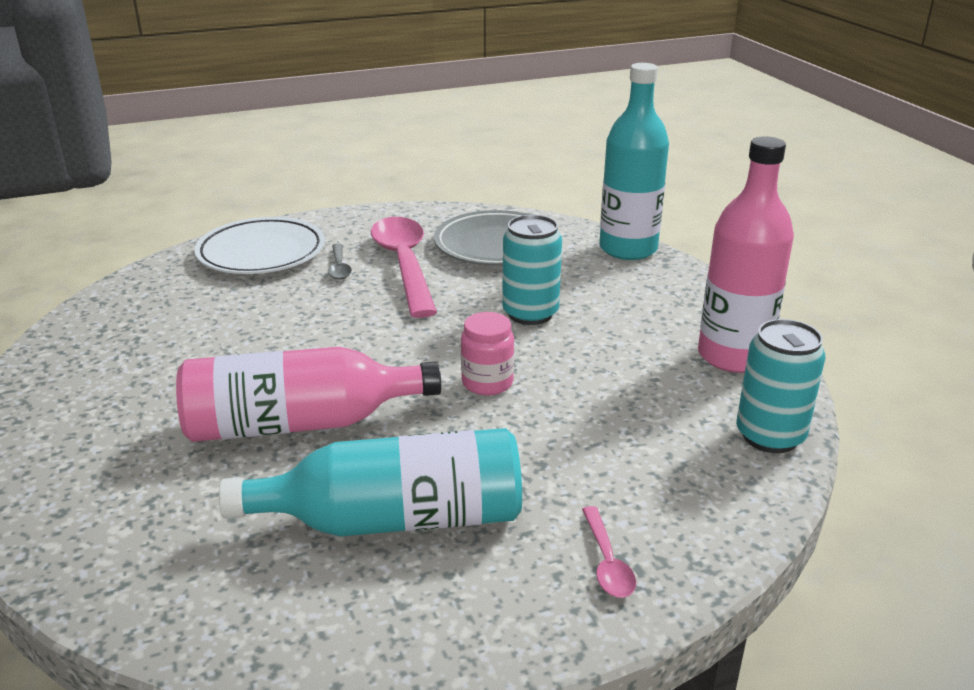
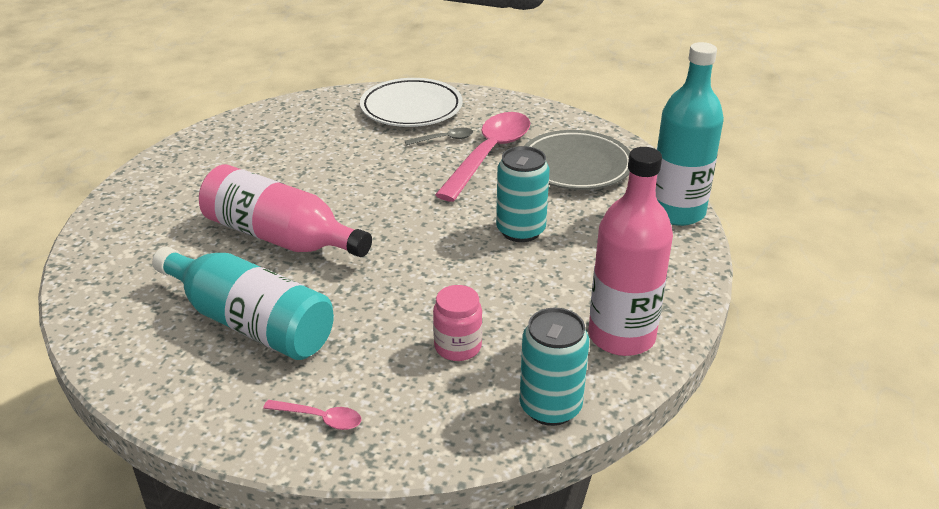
camera: 40 degrees right, 5 degrees up
grey spoon [328,243,352,280] -> grey spoon turned 135 degrees counterclockwise [405,128,473,146]
pink jar [461,312,514,395] -> pink jar moved to [433,285,482,361]
pink spoon [582,506,636,598] -> pink spoon turned 105 degrees counterclockwise [263,400,362,430]

